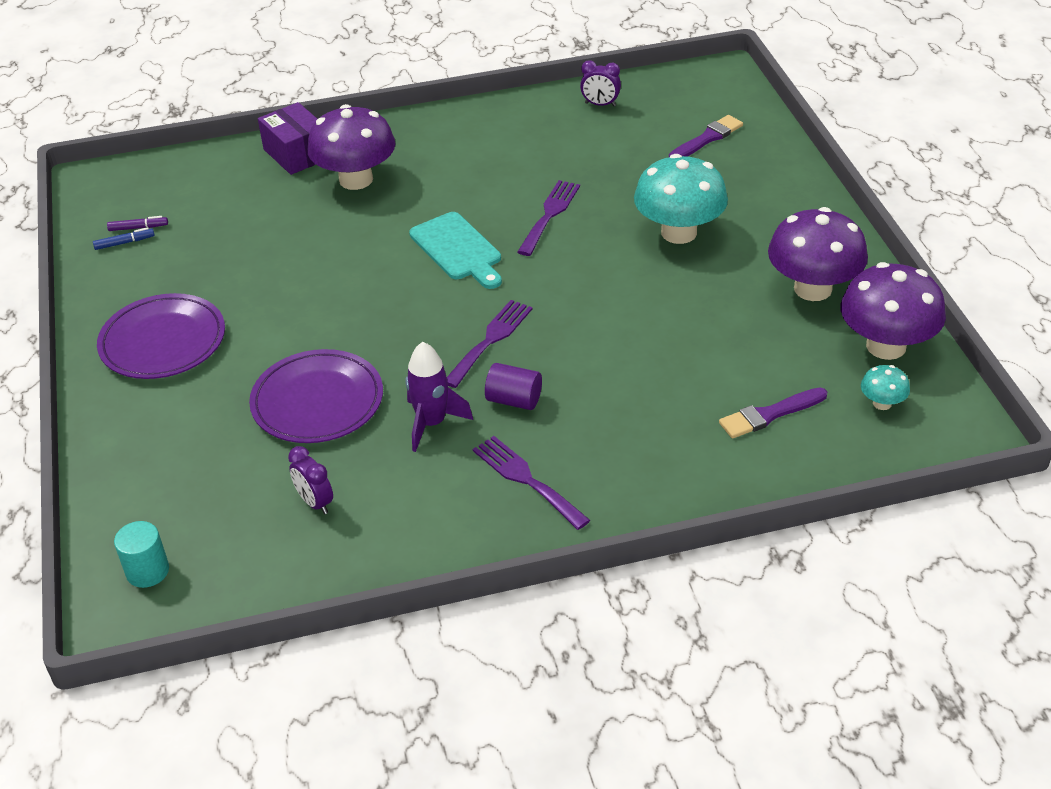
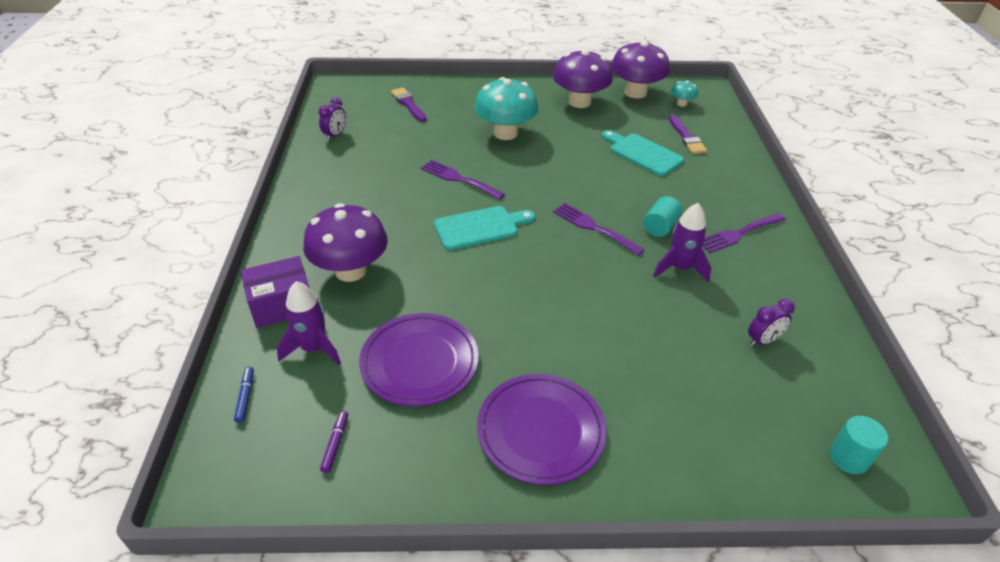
camera: 80 degrees left, 0 degrees up
blue marker [93,227,155,250] -> blue marker moved to [234,367,254,423]
purple plate [249,349,383,443] -> purple plate moved to [359,313,478,406]
purple cylinder [485,363,542,410] -> turquoise cylinder [643,196,682,237]
none -> purple rocket [277,281,341,365]
none -> turquoise cutting board [602,130,684,176]

